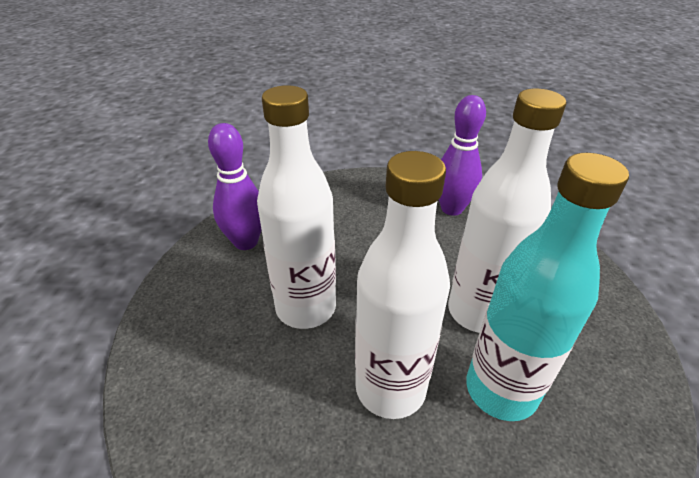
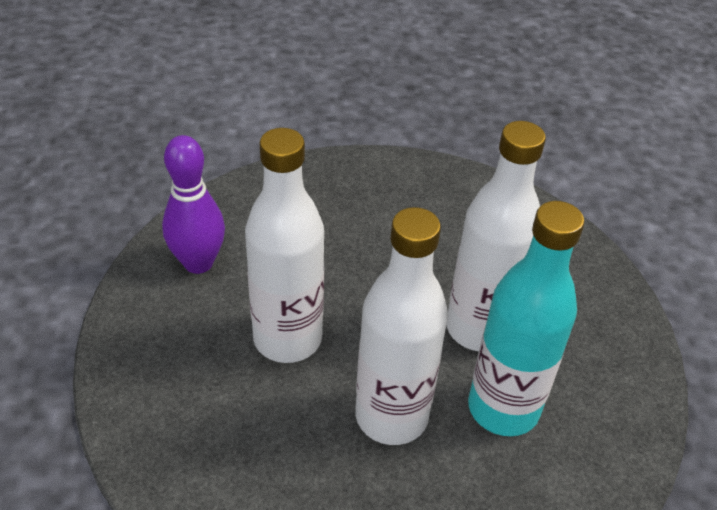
camera: 10 degrees left, 5 degrees up
purple bowling pin [439,95,486,216] -> none

